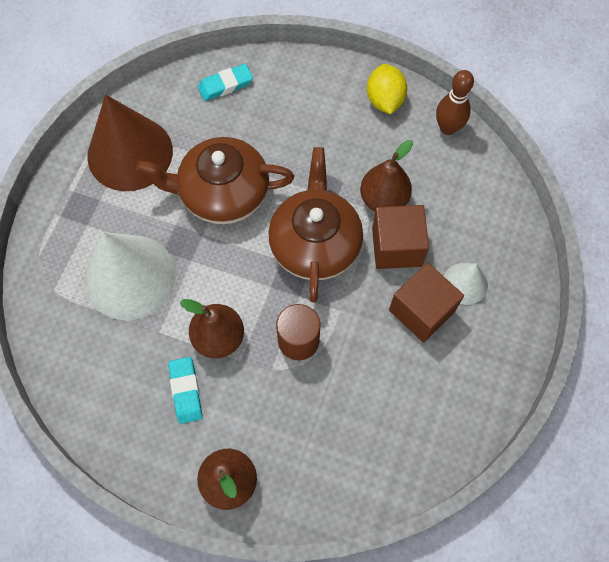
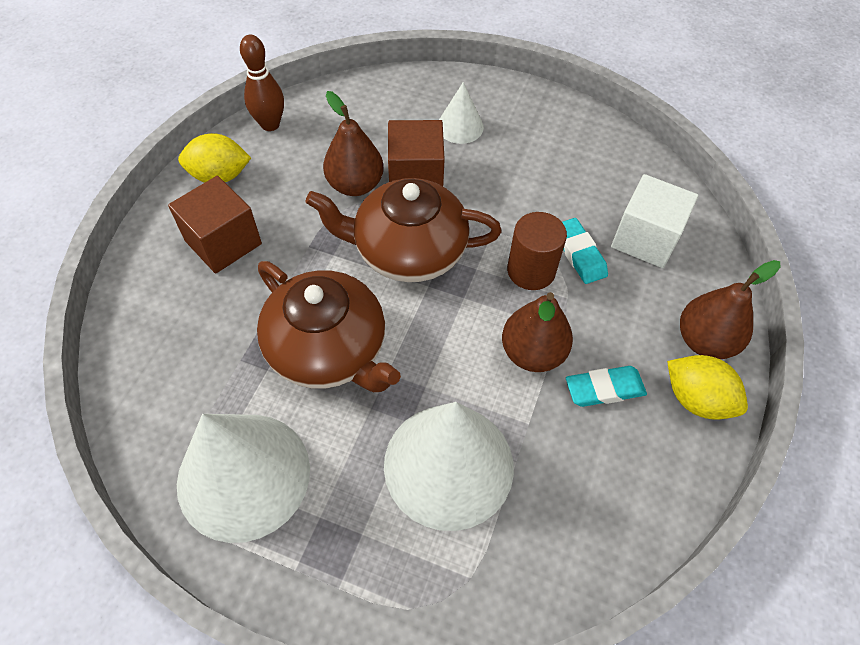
camera: 90 degrees left, 10 degrees down
brown cone [87,94,173,191] -> white cone [177,414,310,543]
brown teapot [136,137,294,224] -> brown teapot turned 45 degrees counterclockwise [257,261,401,392]
turquoise eraser [198,64,253,101] -> turquoise eraser moved to [562,218,608,284]
brown cube [389,263,464,342] -> brown cube moved to [168,176,262,274]
none -> white cube [611,174,698,268]
none -> yellow lemon [667,355,748,419]

